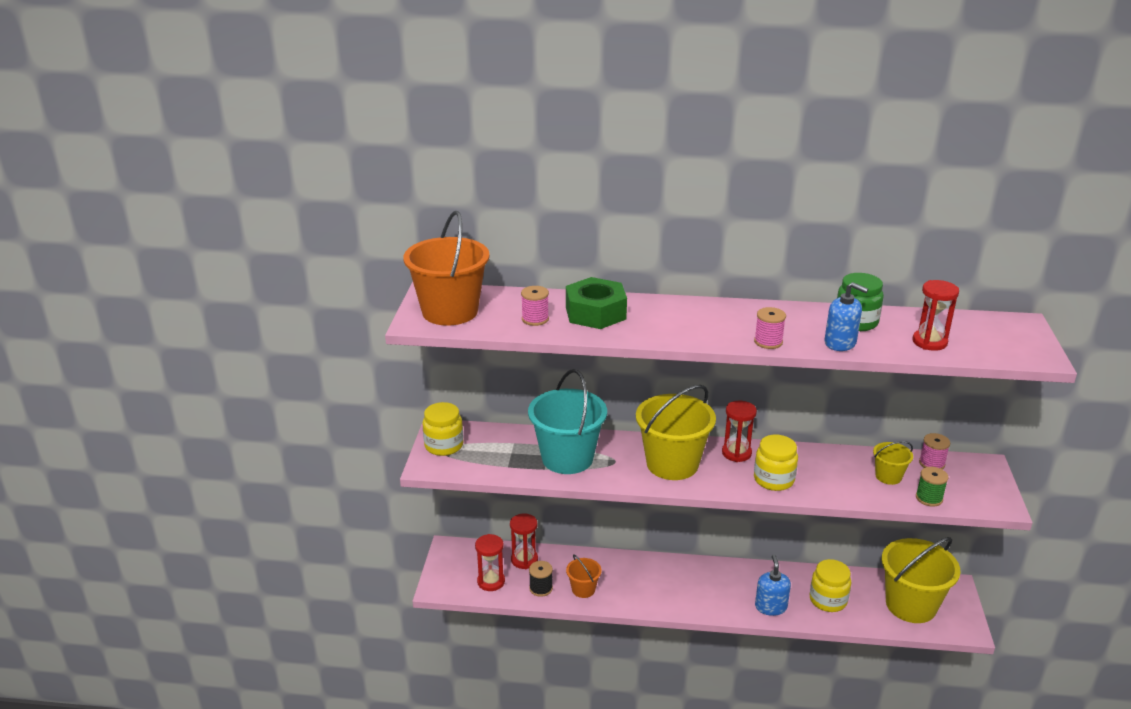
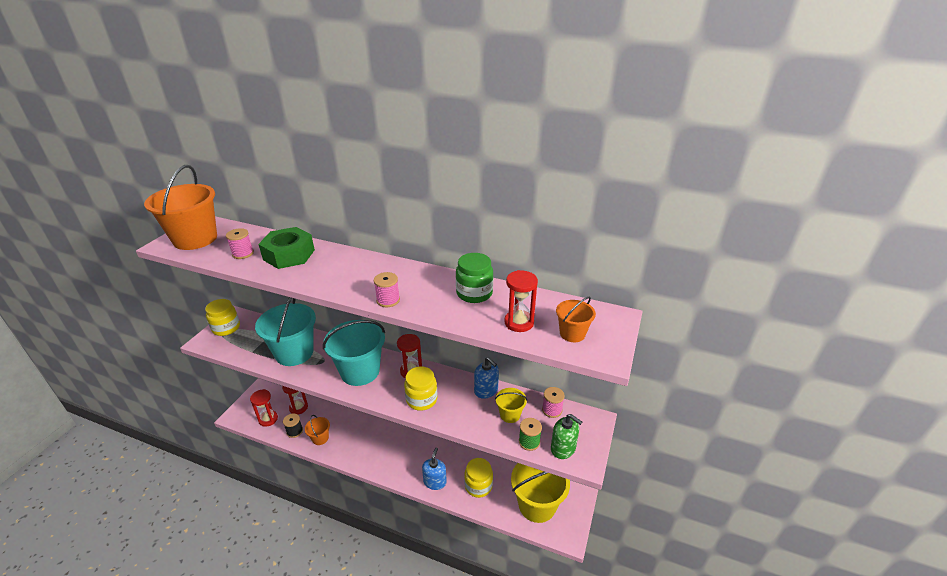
camera: 15 degrees right, 5 degrees up
yellow bucket [636,385,716,480] -> turquoise bucket [323,320,385,386]
blue soap dispenser [824,282,868,351] -> blue soap dispenser moved to [474,357,499,399]
none -> green soap dispenser [551,414,582,459]
none -> orange bucket [556,297,596,342]

